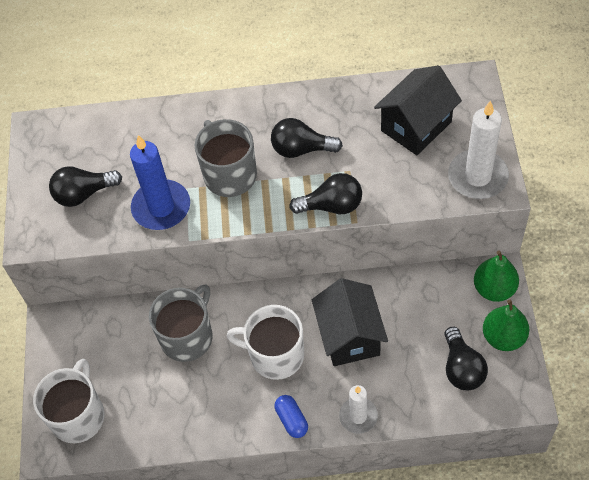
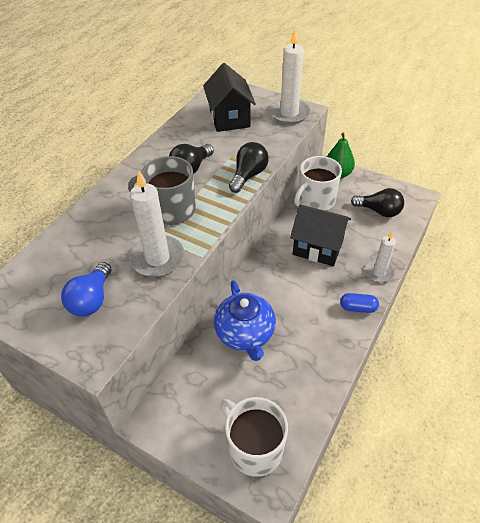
camera: 60 degrees left, 10 degrees down
black light bulb [49,166,122,207] -> blue light bulb [61,262,111,317]
blue candle [130,135,190,230] -> white candle [129,170,185,277]
grey mug [149,284,213,362] -> blue teapot [214,280,276,361]
white mug [227,305,304,380] -> white mug moved to [294,156,342,211]
green pear [483,300,529,351] -> none

